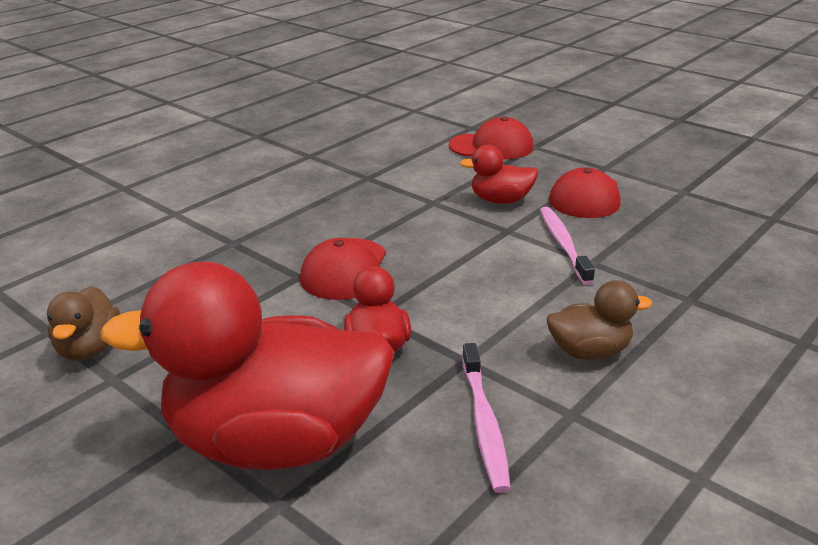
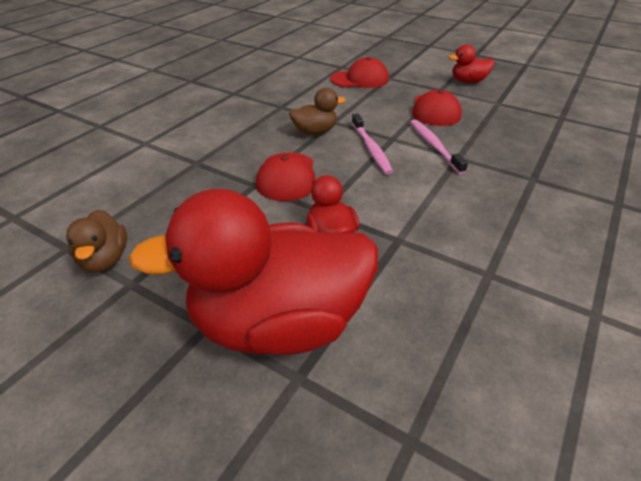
camera: 10 degrees left, 10 degrees up
red duck [460,145,538,204] -> red duck moved to [448,44,494,83]
pink toothbrush [462,343,511,493] -> pink toothbrush moved to [352,114,393,175]
brown duck [547,280,652,360] -> brown duck moved to [289,88,346,135]

